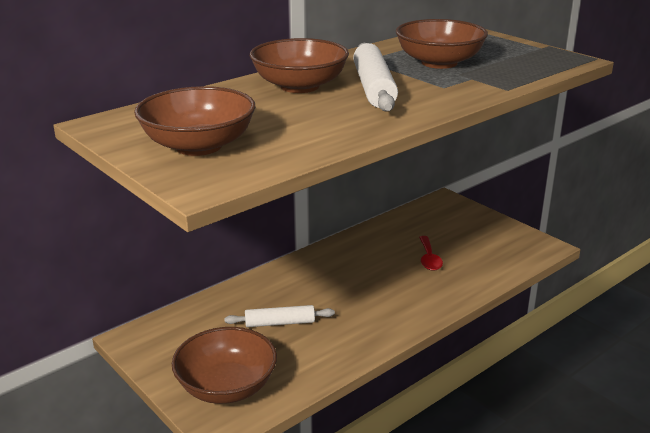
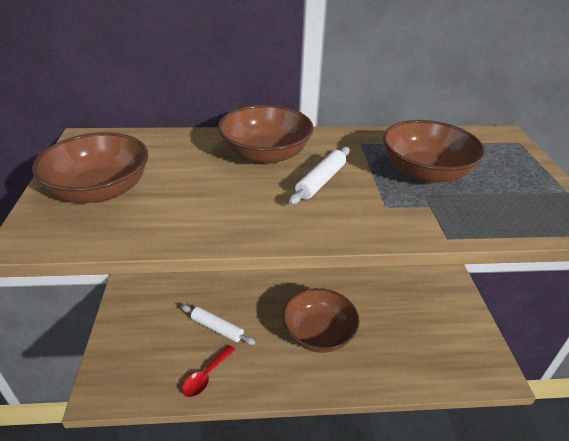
camera: 35 degrees right, 10 degrees up
brown bowl [172,327,277,404] -> brown bowl moved to [282,288,360,353]
white rolling pin [353,43,398,112] -> white rolling pin [289,147,350,205], size x0.63
red spoon [419,236,443,271] -> red spoon moved to [182,345,236,397]

